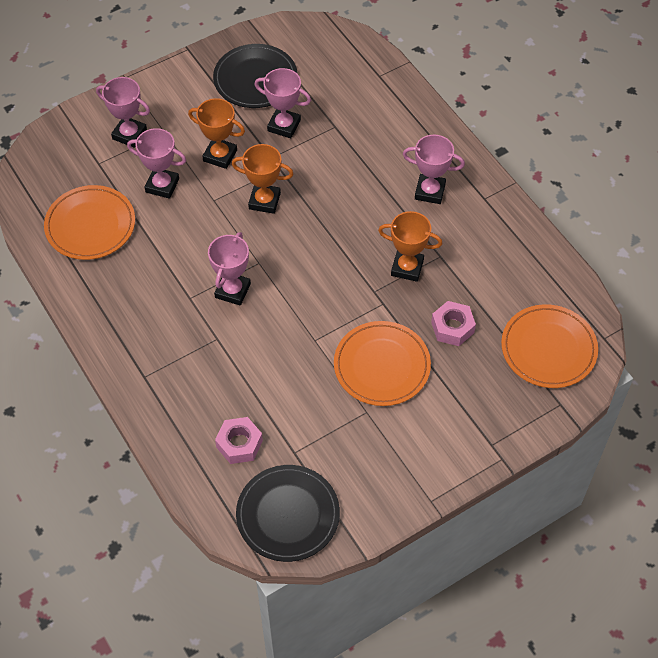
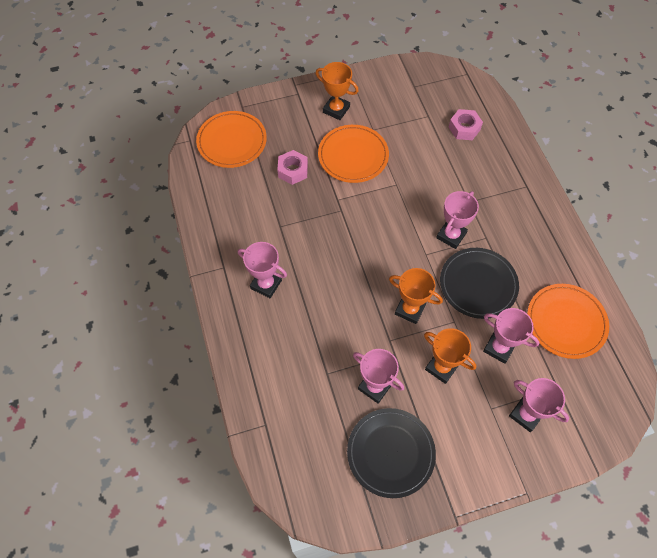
camera: 165 degrees left, 5 degrees up
black plate [236,465,340,562] -> black plate moved to [440,248,519,319]
orange trophy [378,211,442,282] -> orange trophy moved to [316,62,359,120]

